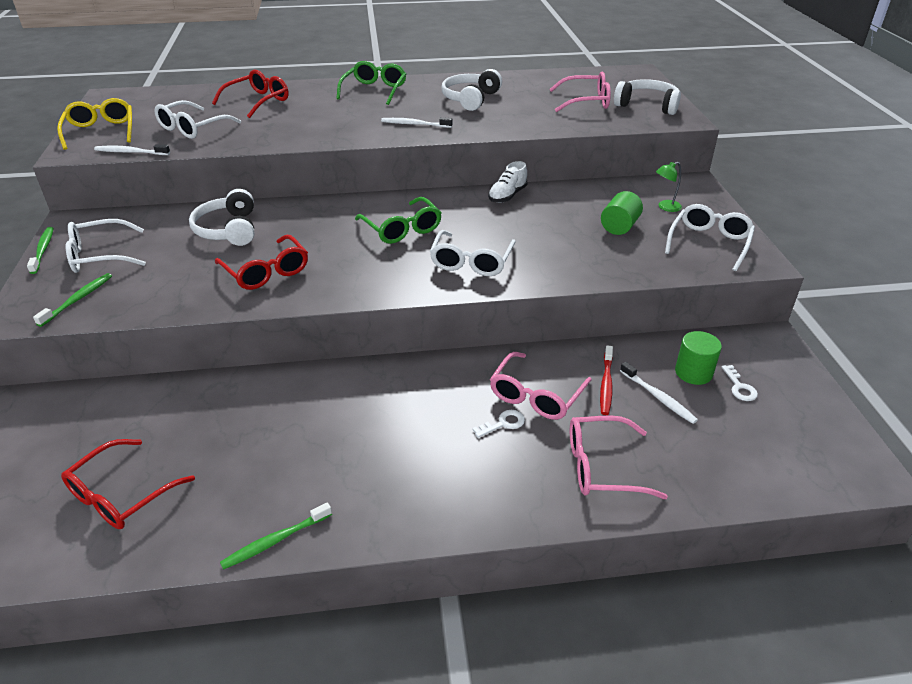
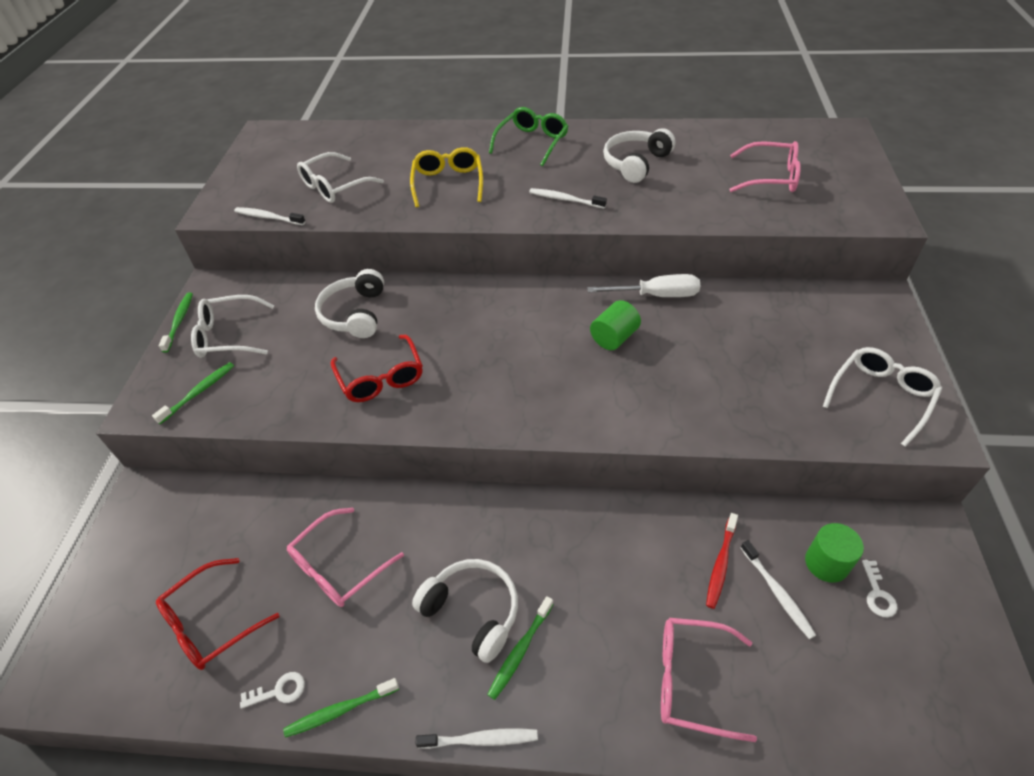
camera: 15 degrees right, 10 degrees up
yellow glasses [57,98,132,150] -> yellow glasses moved to [410,147,483,207]
red glasses [212,70,289,118] -> none
green glasses [355,197,442,244] -> none
white glasses [430,230,516,276] -> none
white key [473,410,525,438] -> white key moved to [240,672,305,709]
white shoe [488,161,528,203] -> white screwdriver [587,274,700,297]
pink glasses [490,352,592,420] -> pink glasses moved to [287,507,404,607]
green cylinder [601,191,643,235] -> green cylinder moved to [590,300,641,350]
white headphones [614,79,681,115] -> white headphones moved to [412,559,518,663]
green lamp [656,162,682,212] -> none
none -> white toothbrush [416,728,538,749]
none -> green toothbrush [487,596,554,700]

